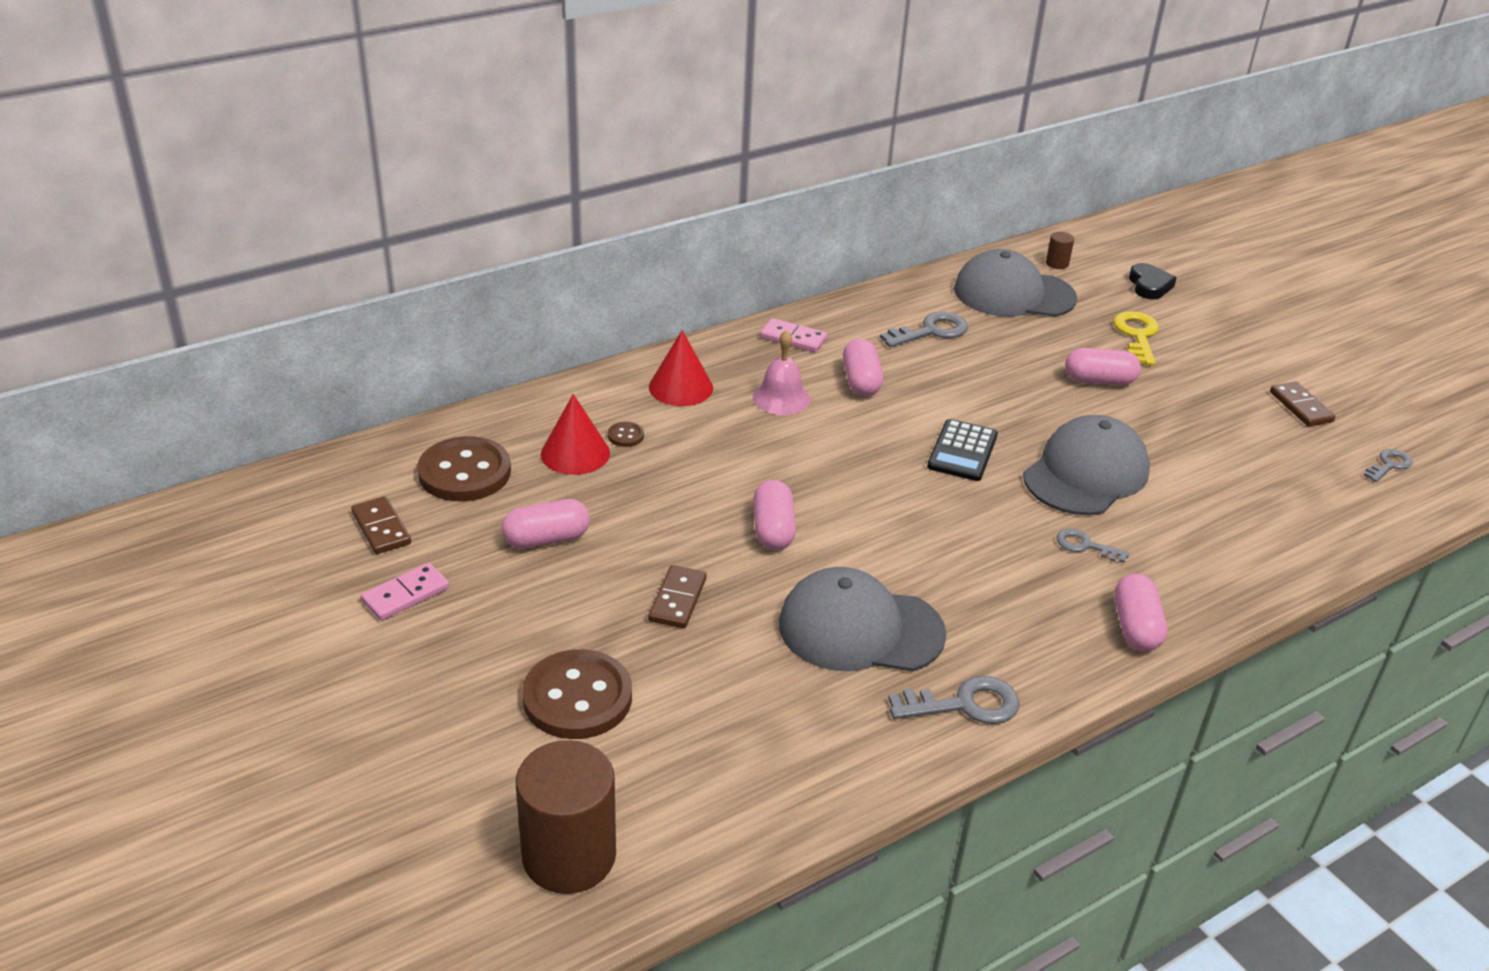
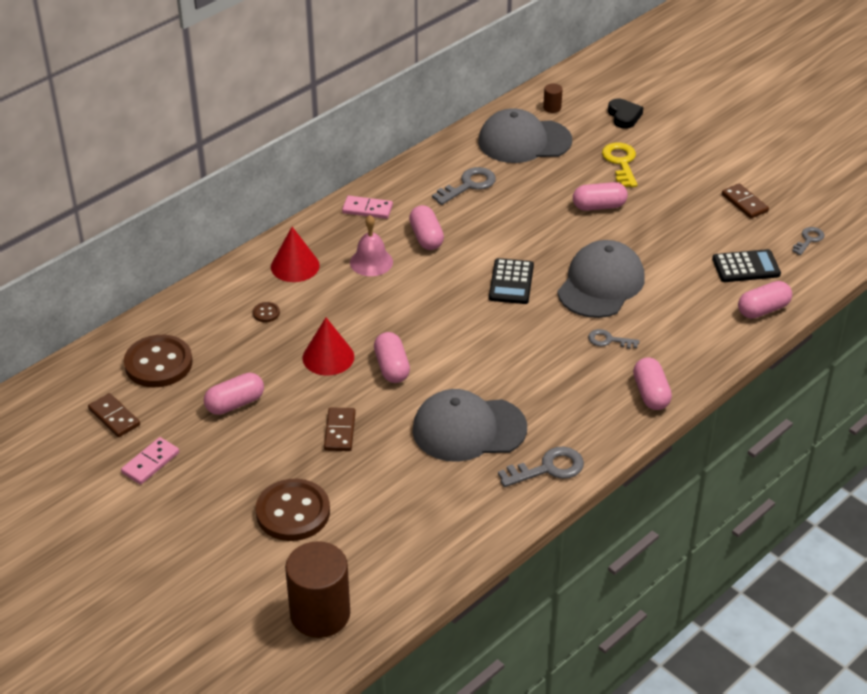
camera: 10 degrees left, 5 degrees up
red cone [541,394,610,475] -> red cone moved to [302,318,354,375]
none -> black calculator [712,249,781,282]
none -> pink capsule [738,281,792,319]

